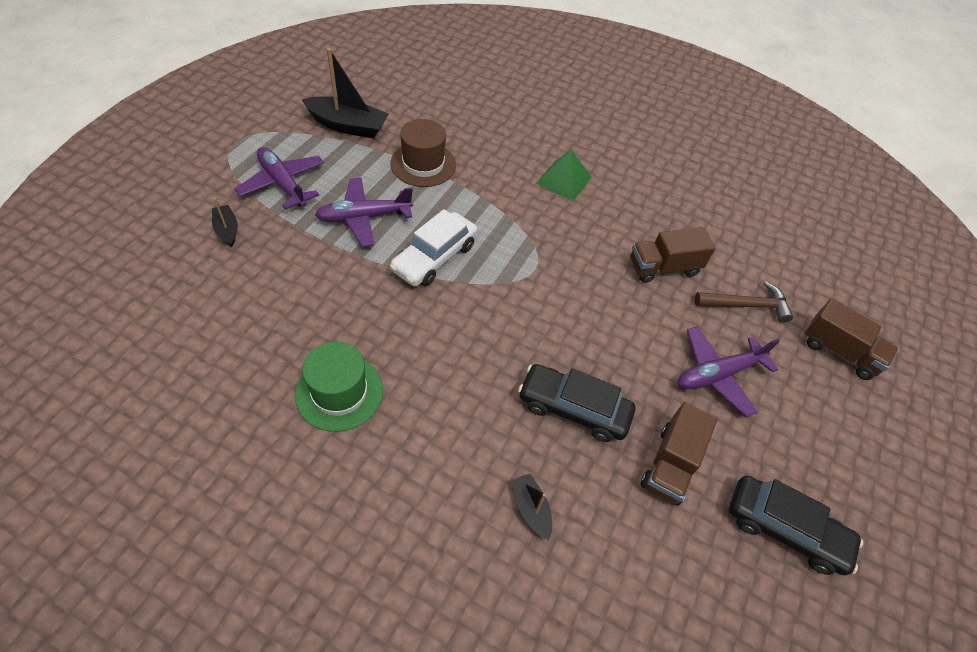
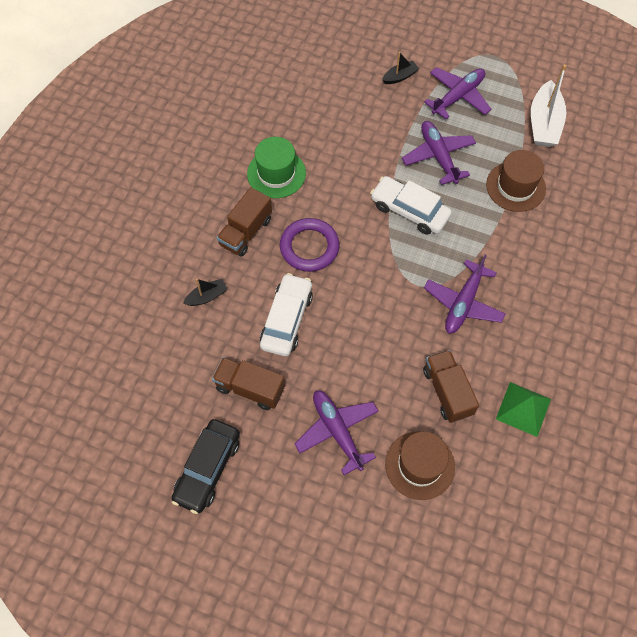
camera: 90 degrees right, 10 degrees up
black boat [302,48,389,139] -> white boat [531,64,567,147]
black car [518,364,635,442] -> white car [260,273,313,356]
green pyramid [536,149,592,201] -> green pyramid moved to [496,382,551,437]
brown hammer [695,282,793,323] -> brown hat [385,431,455,500]
brown truck [804,298,898,380] -> brown truck moved to [217,187,272,257]
none -> purple ring [280,218,340,272]
none -> purple plane [424,254,506,334]

